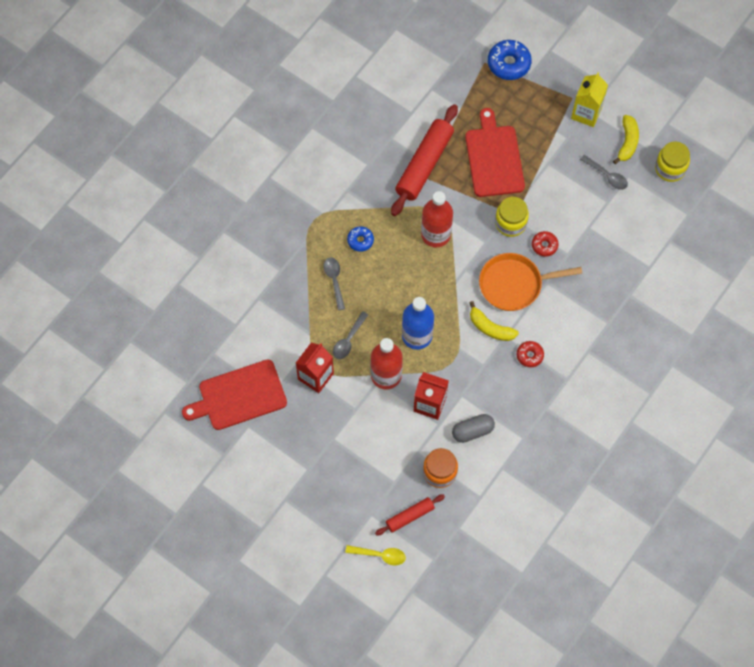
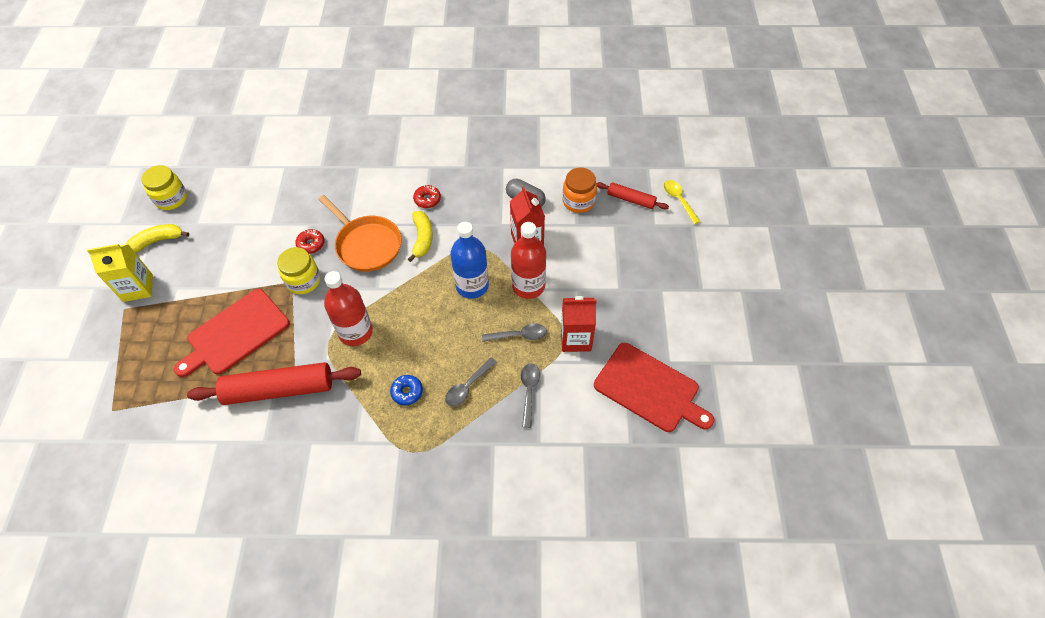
camera: 125 degrees left, 10 degrees down
blue donut [488,40,532,80] -> none
grey spoon [580,155,628,190] -> grey spoon moved to [521,363,540,428]

